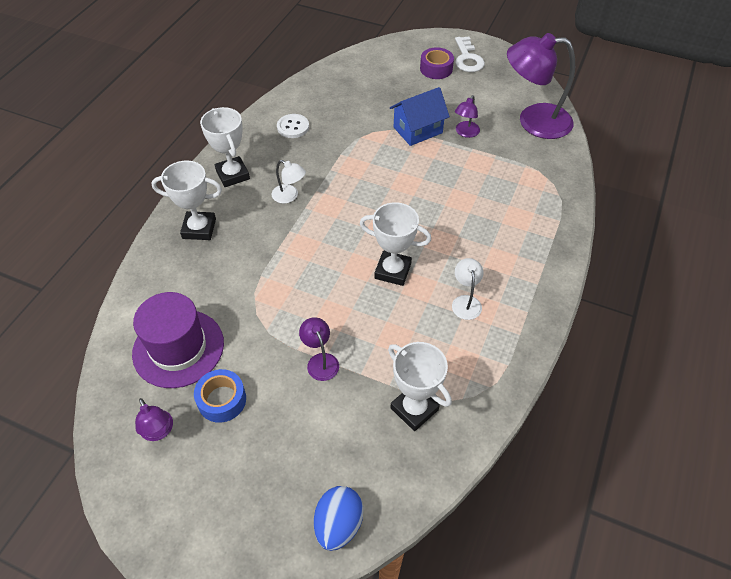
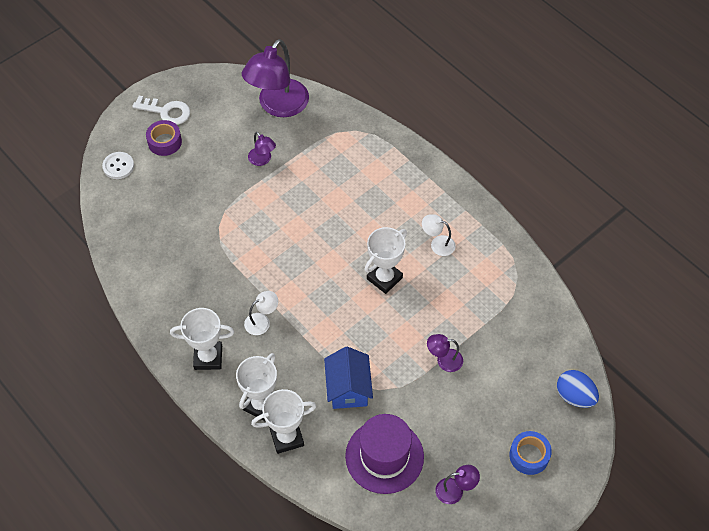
camera: 65 degrees left, 5 degrees up
blue tape [194,369,246,423] -> blue tape moved to [509,431,552,475]
white button [277,114,309,138] -> white button moved to [102,152,134,179]
white trophy [388,342,452,431] -> white trophy moved to [251,389,316,454]
blue house [390,87,450,146] -> blue house moved to [324,346,373,409]

